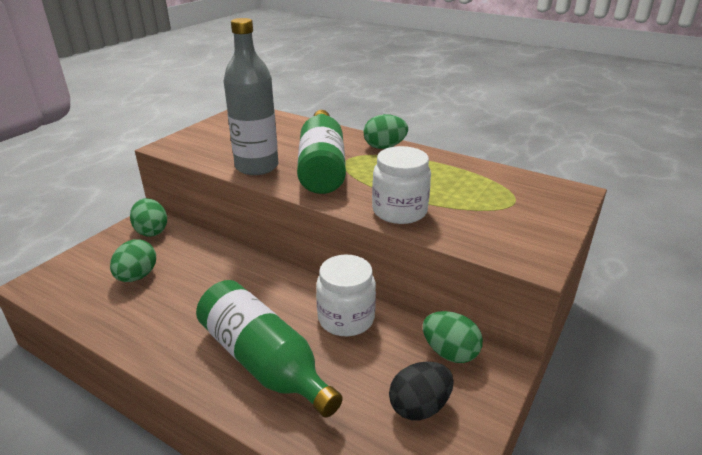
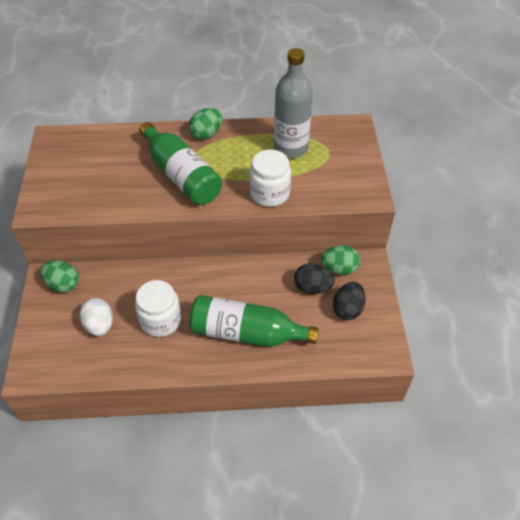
camera: 35 degrees left, 20 degrees up
green egg [110,240,156,282] -> white egg [80,298,113,336]
grey bottle [224,18,279,175] -> grey bottle moved to [274,48,313,158]
white jar [316,255,376,336] -> white jar moved to [135,280,181,337]
none -> black egg [294,263,335,294]

